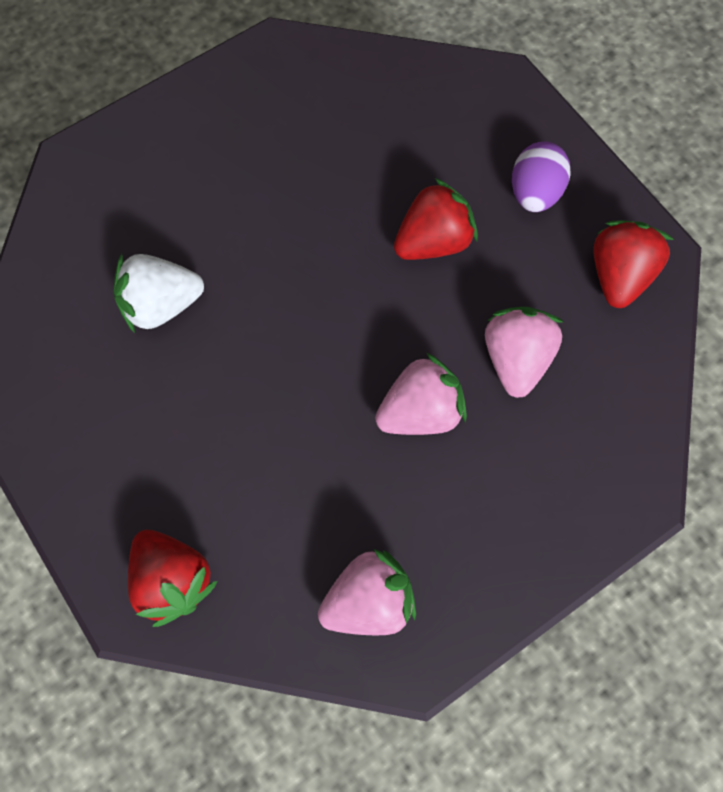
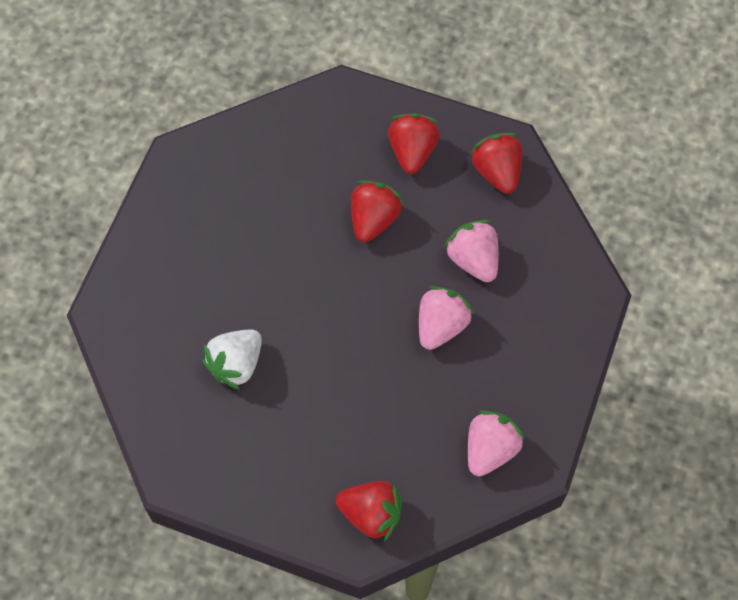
camera: 35 degrees left, 5 degrees down
purple egg [512,142,571,212] -> red strawberry [388,113,440,174]

